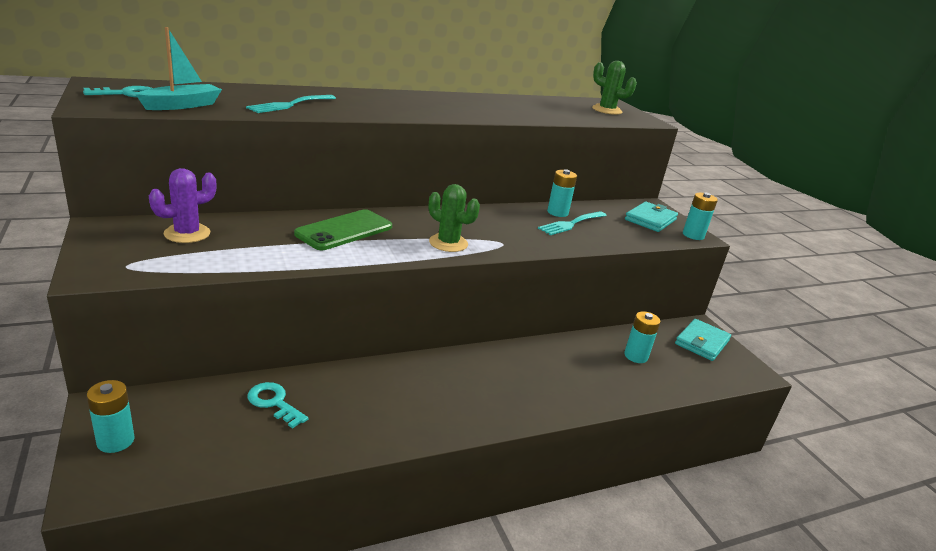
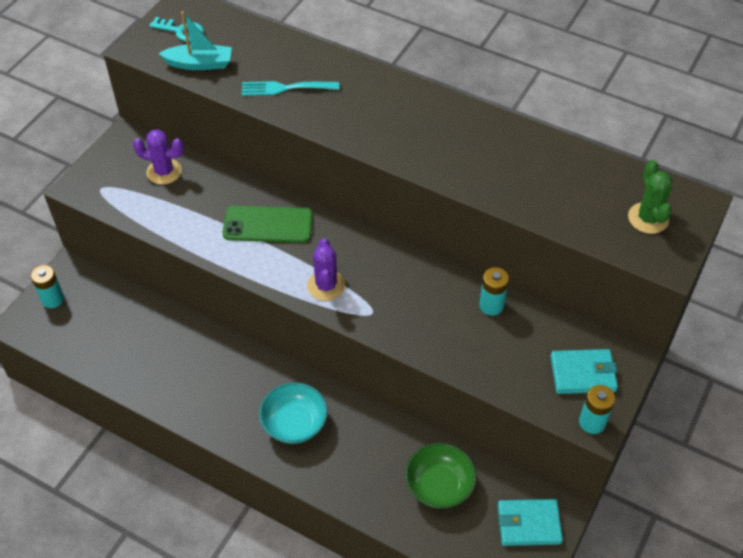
camera: 55 degrees right, 25 degrees up
turquoise key [248,382,308,429] -> none
green cactus [429,184,480,252] -> purple cactus [307,238,345,301]
turquoise fork [538,211,607,235] -> none
turquoise battery [624,311,660,363] -> green bowl [405,443,476,509]
none -> turquoise bowl [259,382,328,444]

